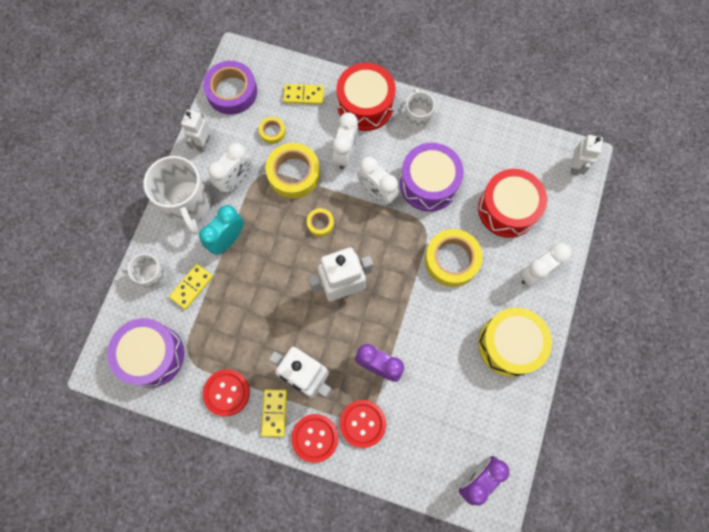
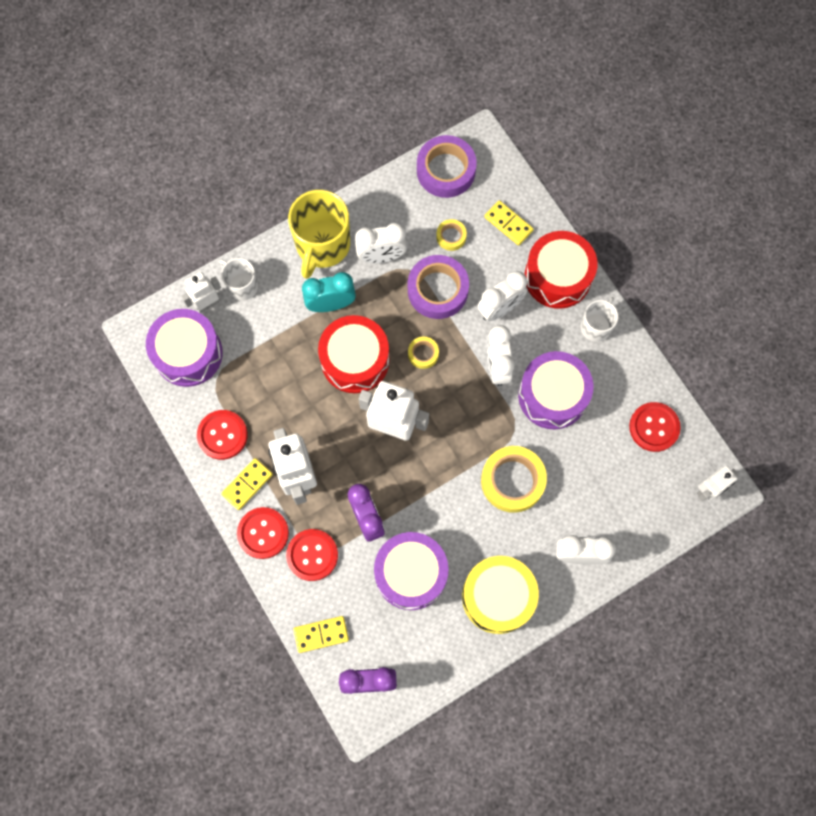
camera: 40 degrees right, 0 degrees up
white mug [143,156,211,235] -> yellow mug [288,190,350,279]
yellow domino [169,264,213,310] -> yellow domino moved to [294,616,349,653]
white robot [181,110,210,152] -> white robot moved to [181,272,221,313]
yellow tape [265,143,320,199] -> purple tape [408,255,469,319]
red drum [478,169,547,238] -> red drum moved to [318,315,390,393]
none -> purple drum [374,532,448,610]
none -> red button [629,402,681,452]

